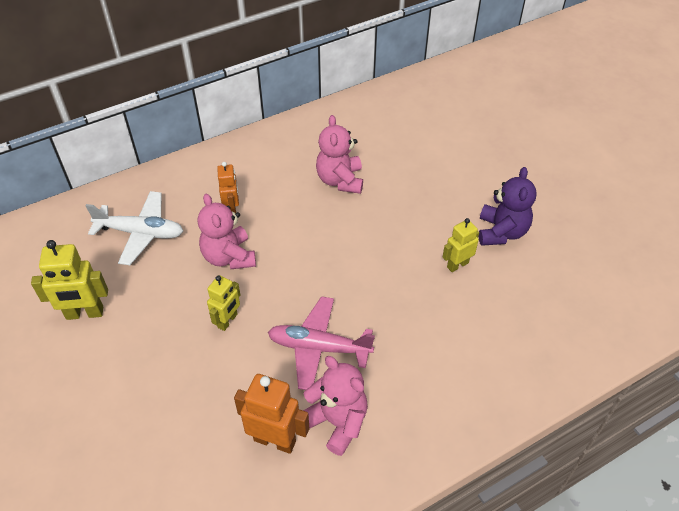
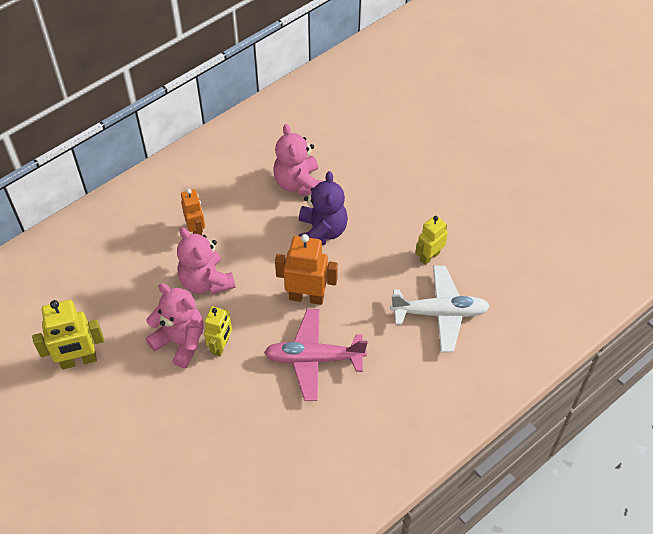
camera: 10 degrees left, 5 degrees up
white plane [86,191,183,265] -> white plane moved to [390,266,490,352]
orange robot [234,374,309,454] -> orange robot moved to [275,234,338,305]
pink teddy bear [303,356,368,456] -> pink teddy bear moved to [146,283,204,368]
purple teddy bear [479,167,537,246] -> purple teddy bear moved to [299,171,348,245]

